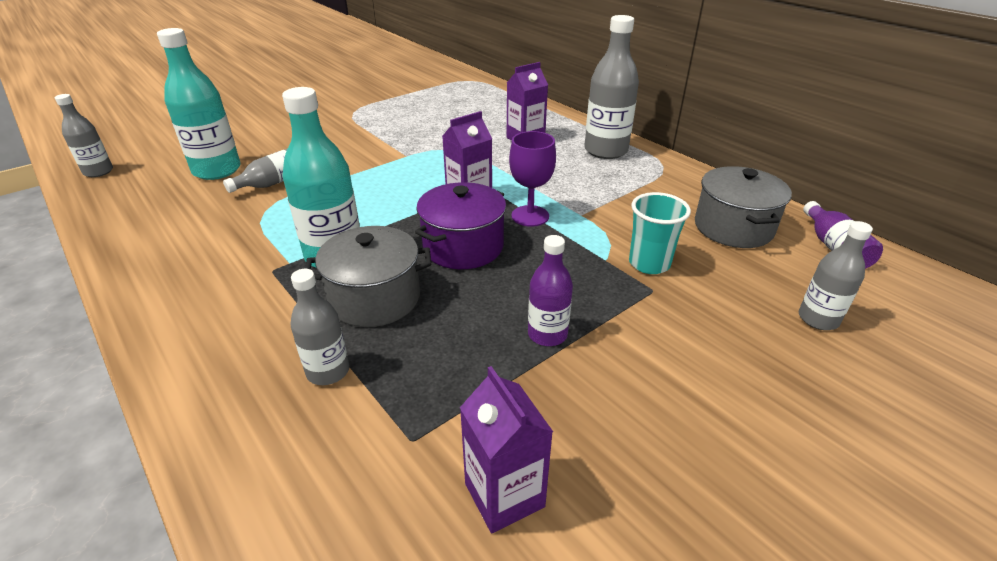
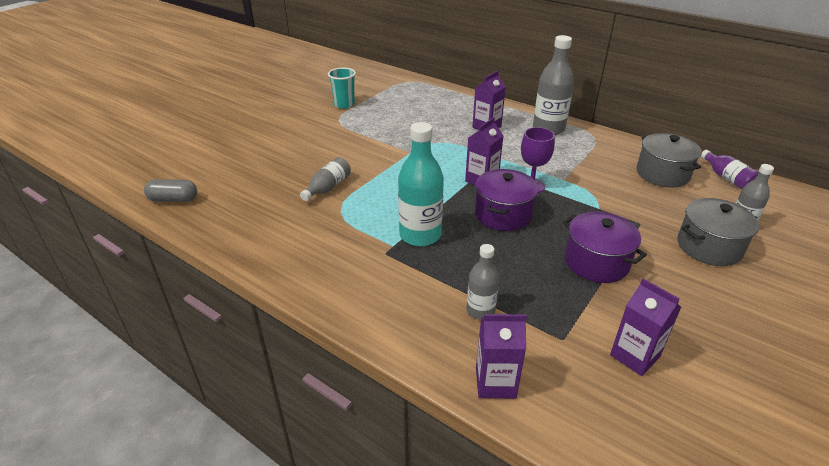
camera: 15 degrees left, 0 degrees up
grey bottle [55,94,113,177] -> grey capsule [144,179,197,202]
turquoise bottle [157,28,241,180] -> none
grey pot [305,226,431,327] -> grey pot moved to [677,198,759,266]
purple bottle [528,235,573,346] -> purple pot [563,212,647,283]
turquoise cup [629,192,691,274] -> turquoise cup moved to [328,67,356,109]
none -> purple carton [476,314,527,399]

